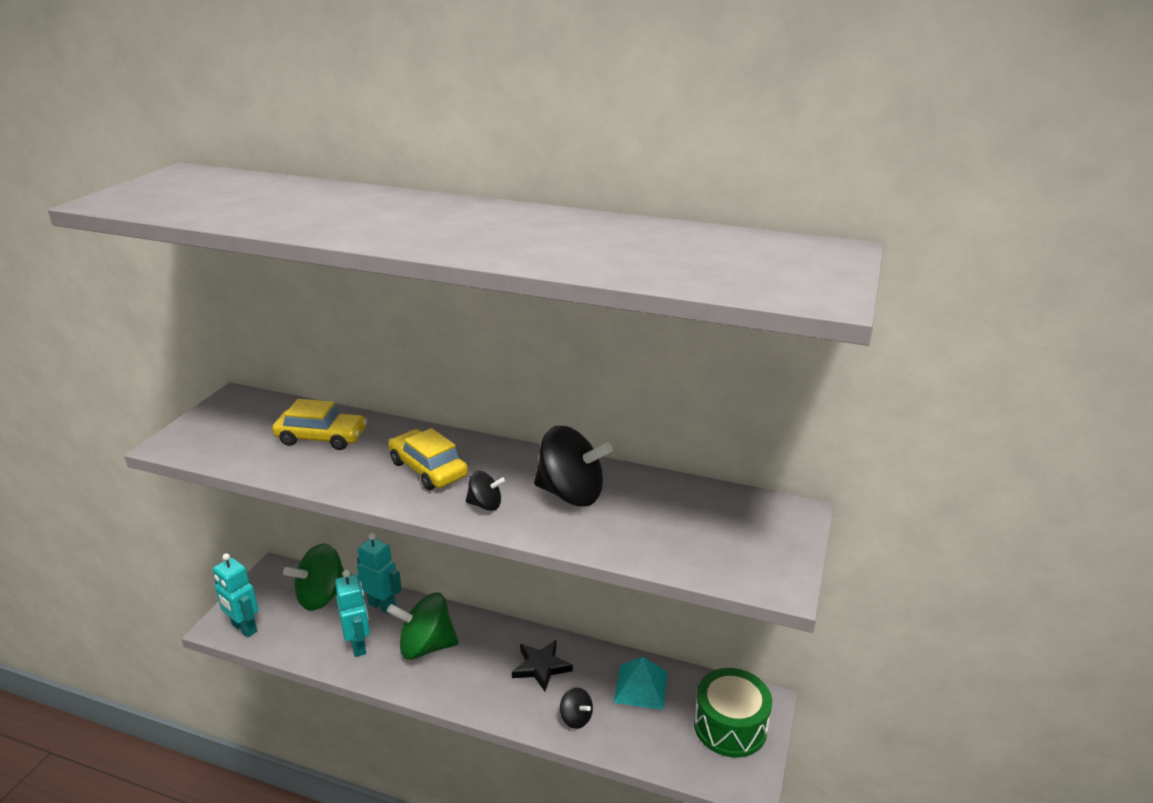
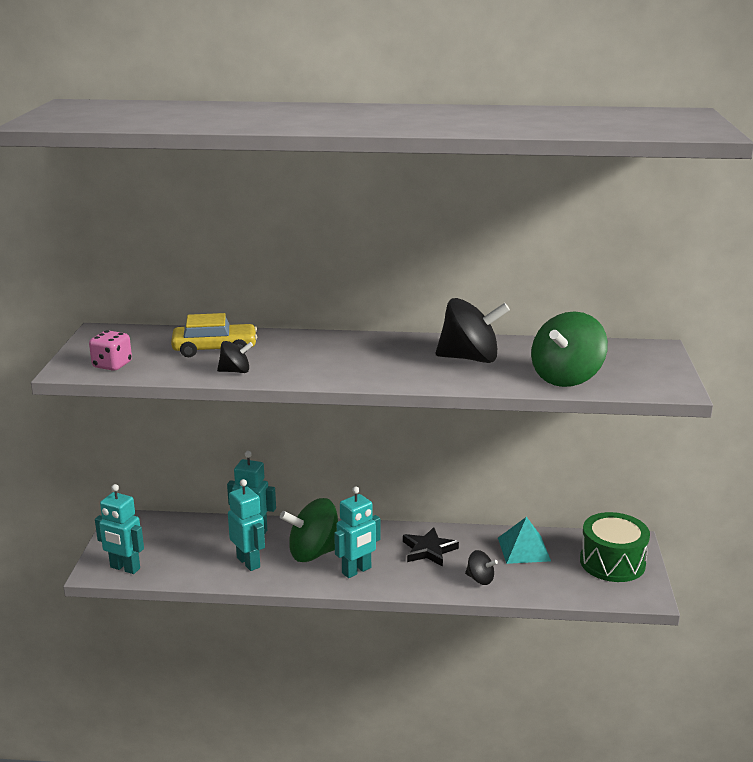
camera: 15 degrees left, 5 degrees down
green spinning top [283,544,344,611] -> green spinning top moved to [531,311,608,387]
yellow car [388,428,468,490] -> none
black spinning top [466,471,505,511] -> black spinning top moved to [217,341,253,373]
none -> pink dice [89,330,132,371]
none -> turquoise robot [334,487,380,578]

